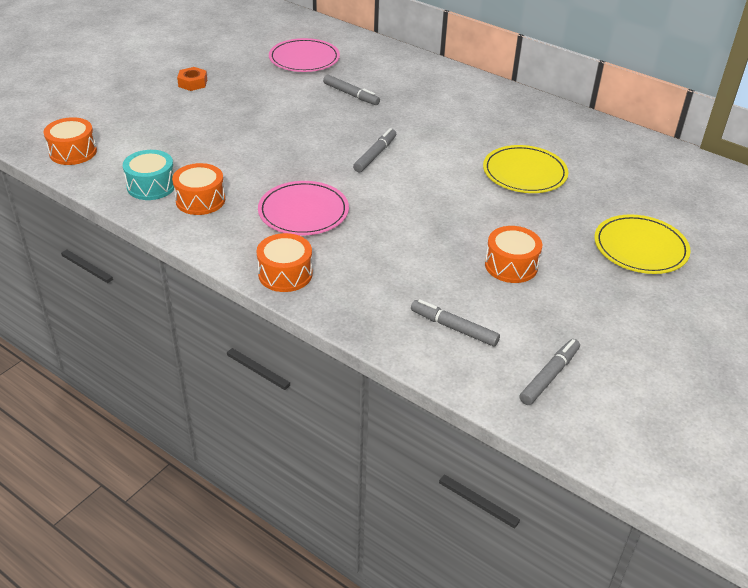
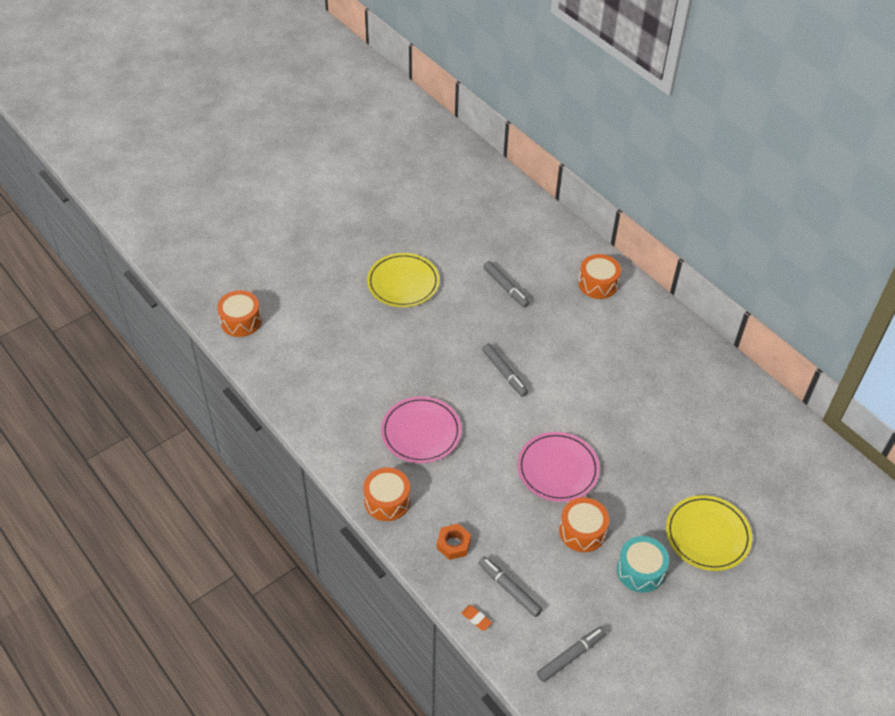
camera: 15 degrees right, 10 degrees up
turquoise drum [123,150,174,200] -> turquoise drum moved to [617,536,669,593]
orange drum [172,163,225,215] -> orange drum moved to [578,254,621,299]
orange nut [177,67,207,91] -> orange nut moved to [437,524,471,560]
pink plate [269,38,340,72] -> pink plate moved to [517,432,600,502]
grey marker [353,128,396,173] -> grey marker turned 105 degrees clockwise [482,344,528,397]
yellow plate [483,145,568,193] -> yellow plate moved to [367,253,440,307]
none -> orange eraser [461,605,492,631]

